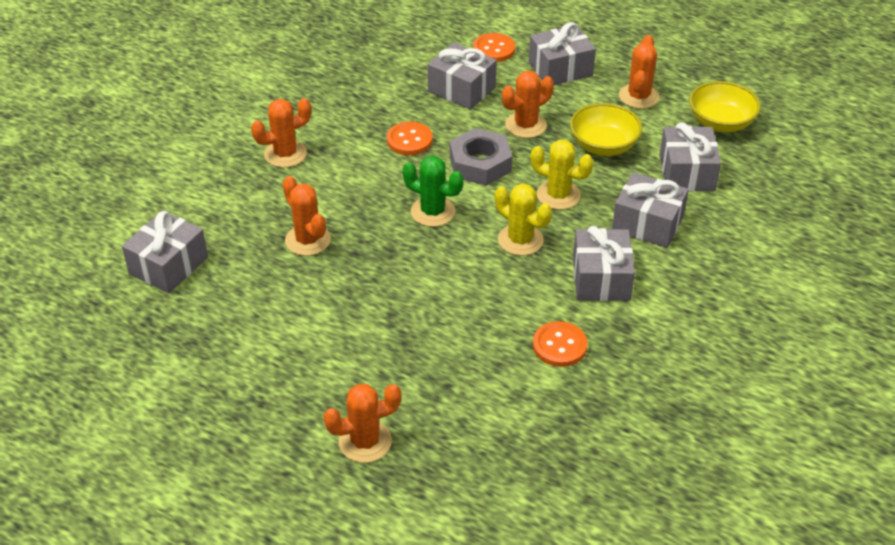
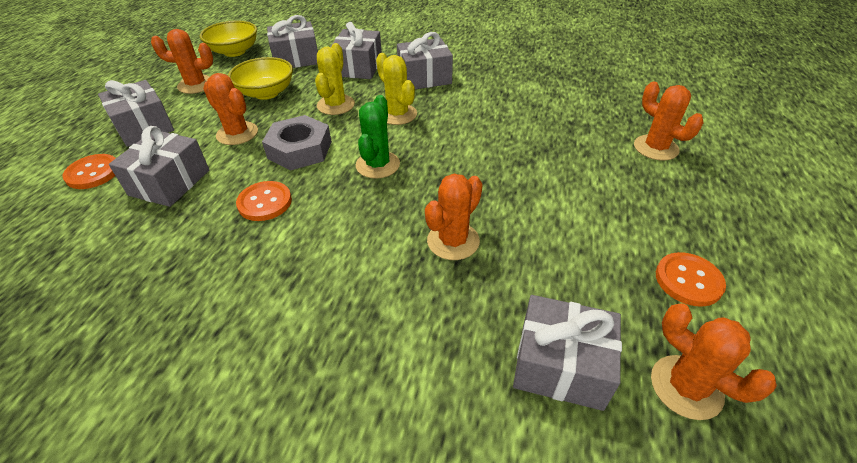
camera: 105 degrees left, 0 degrees up
orange cactus [251,98,311,168] -> orange cactus moved to [651,303,777,420]
yellow cactus [495,183,552,256] -> yellow cactus turned 60 degrees counterclockwise [376,53,417,125]
orange button [533,321,588,367] -> orange button moved to [656,252,726,307]

